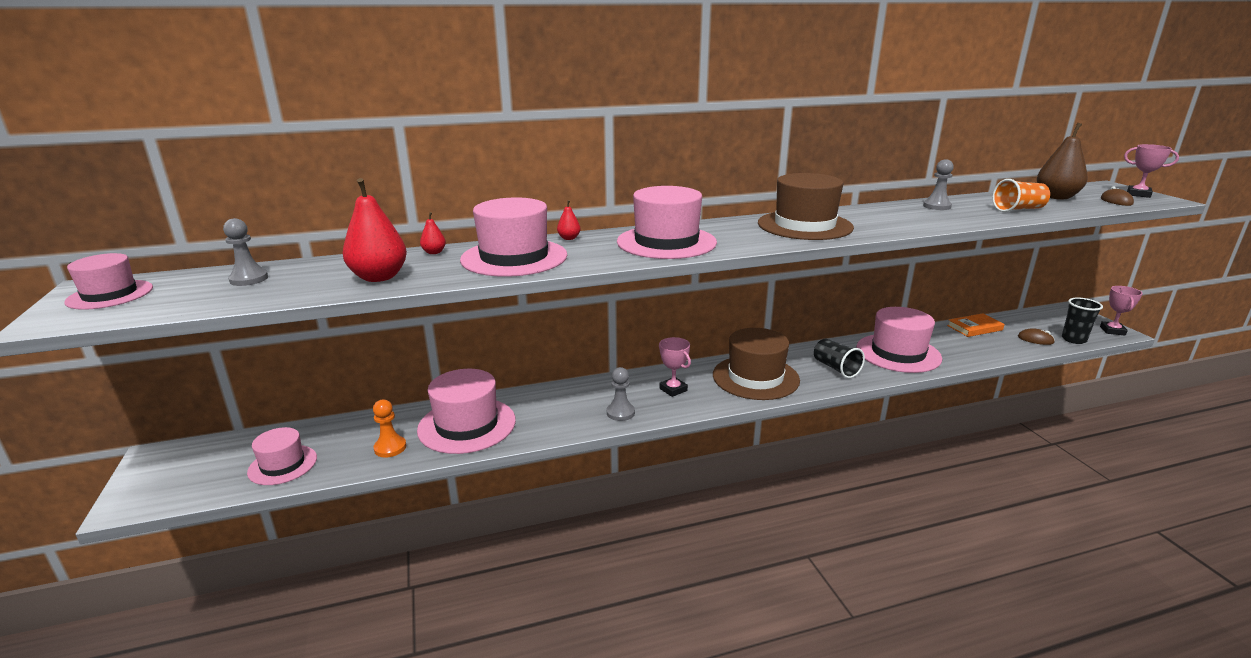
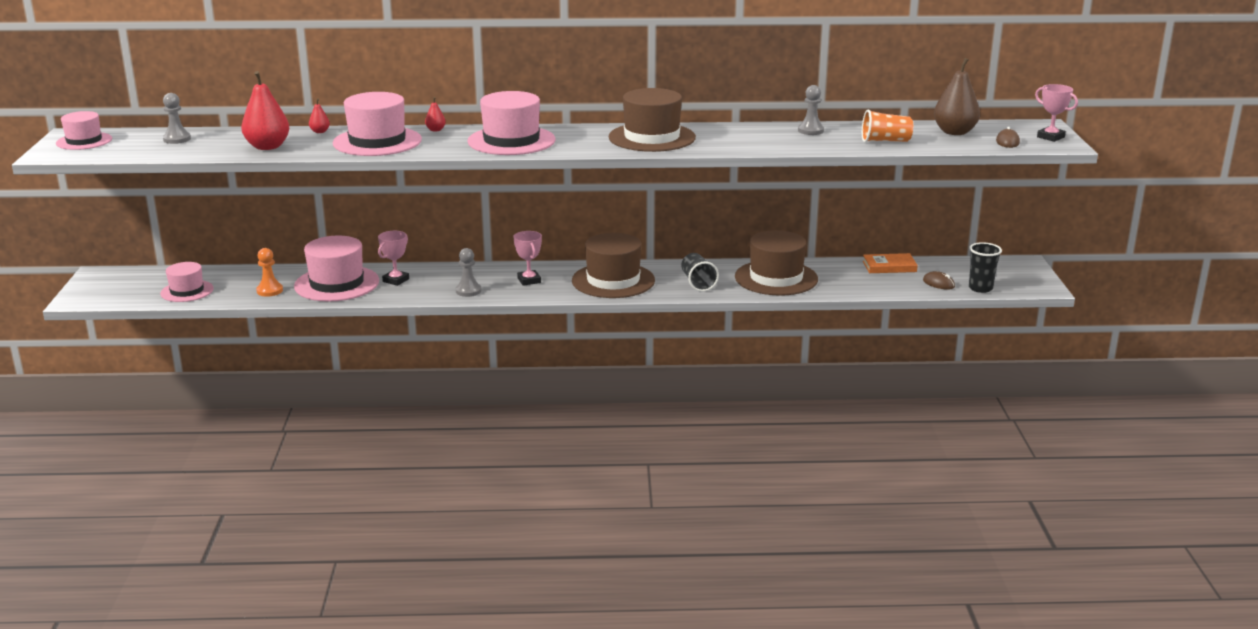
camera: 15 degrees right, 0 degrees up
pink hat [856,307,942,373] -> brown hat [735,230,818,296]
pink trophy [1100,286,1143,335] -> pink trophy moved to [378,231,409,286]

